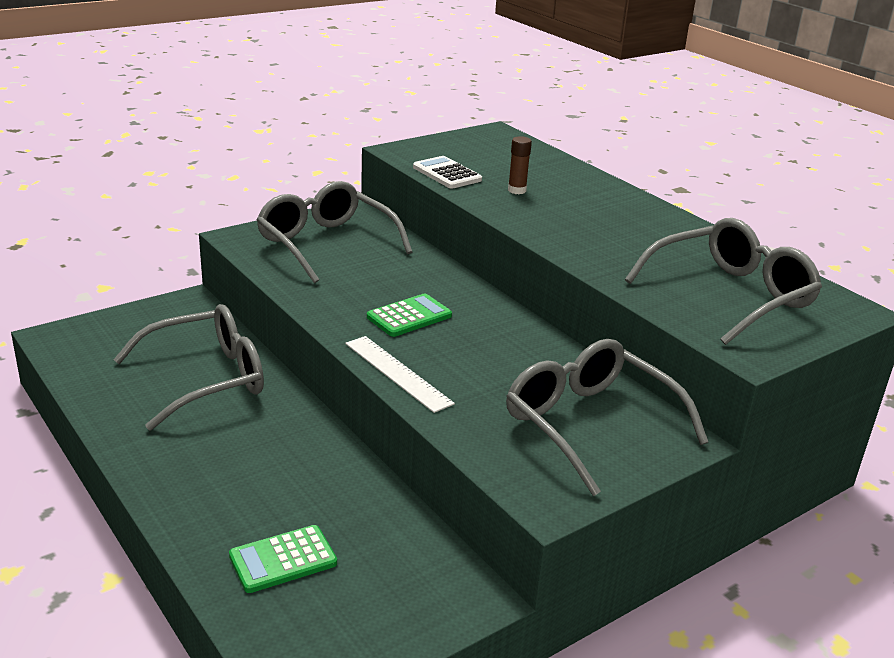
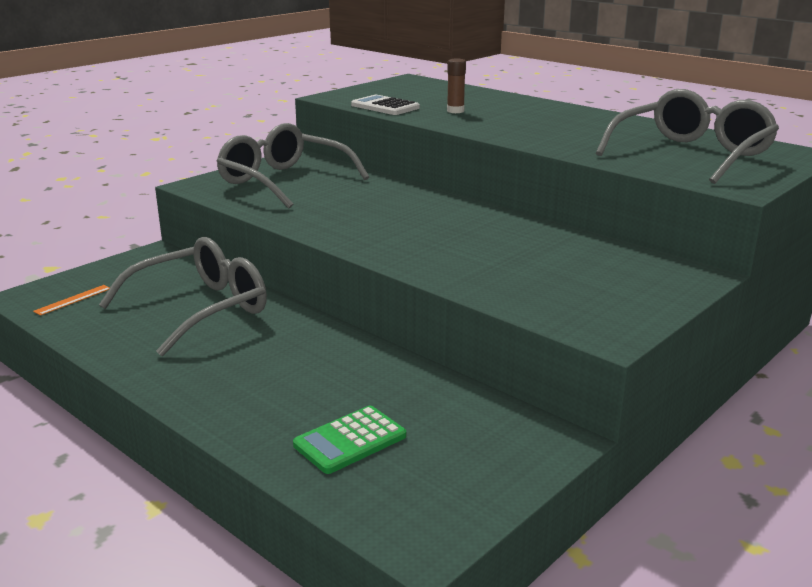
camera: 10 degrees left, 5 degrees down
white ruler [345,336,455,413] -> none
green calculator [367,293,452,337] -> none
grey glasses [506,339,708,496] -> none
none -> orange ruler [33,285,110,316]

